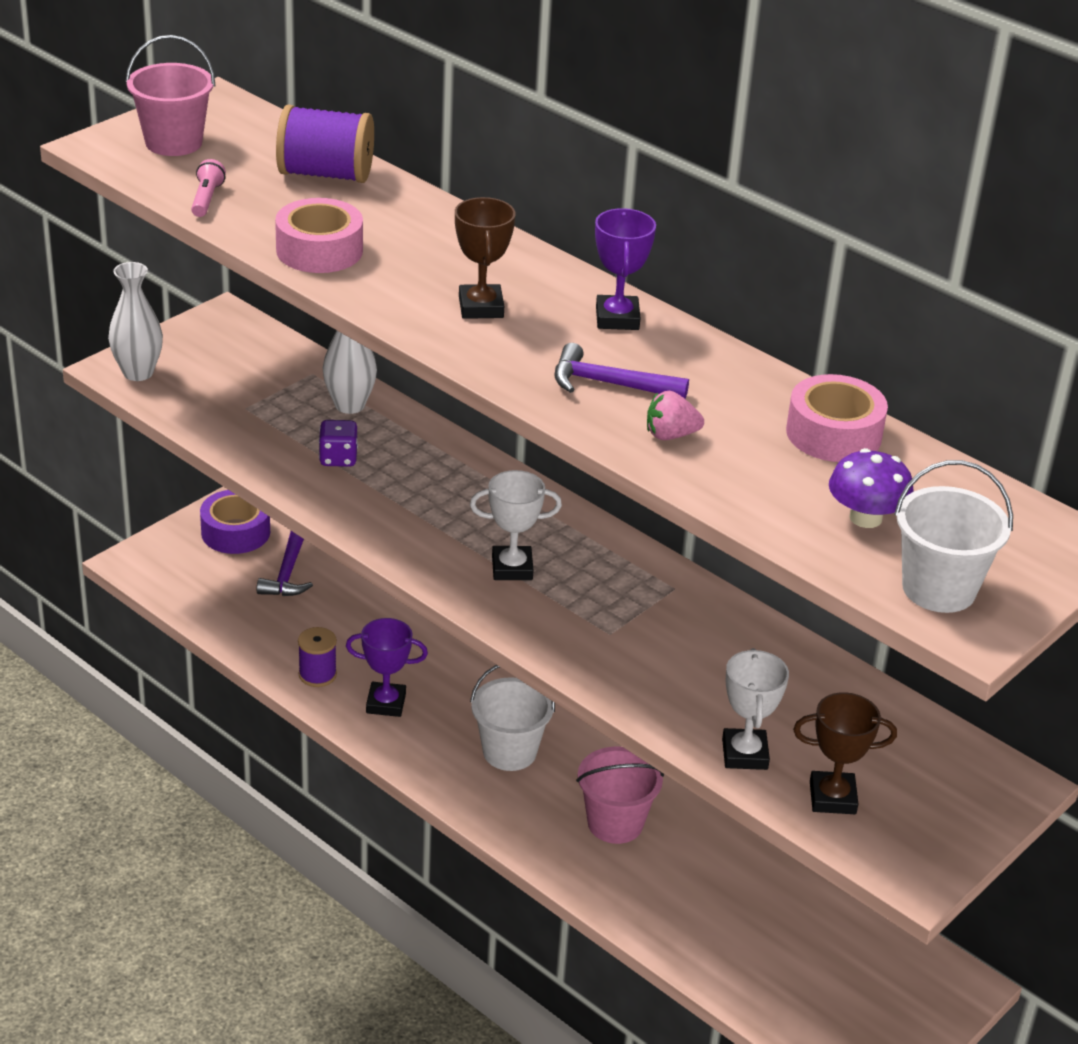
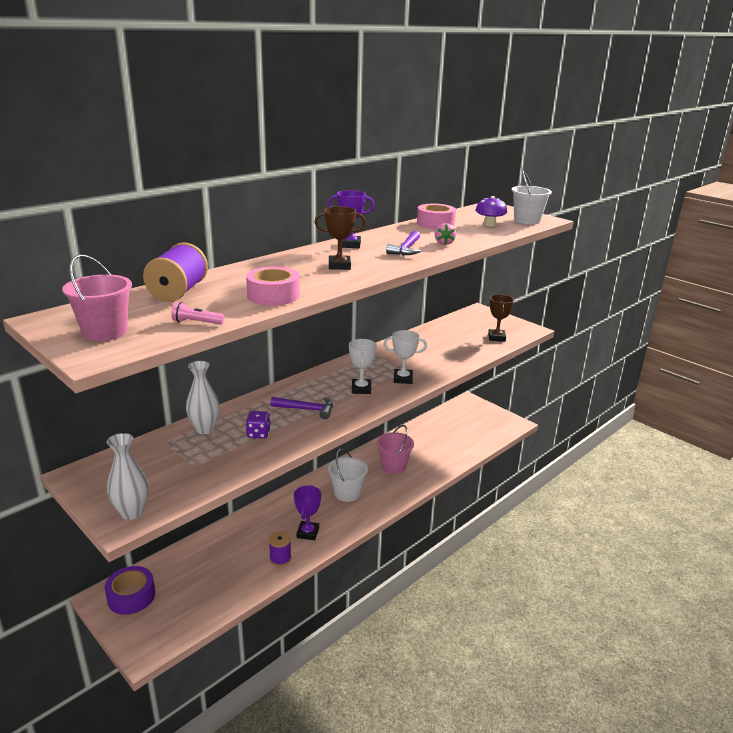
camera: 85 degrees left, 10 degrees down
purple hammer [256,531,313,596] -> purple hammer moved to [270,397,333,419]
white trophy [722,648,789,770] -> white trophy moved to [383,330,427,384]

